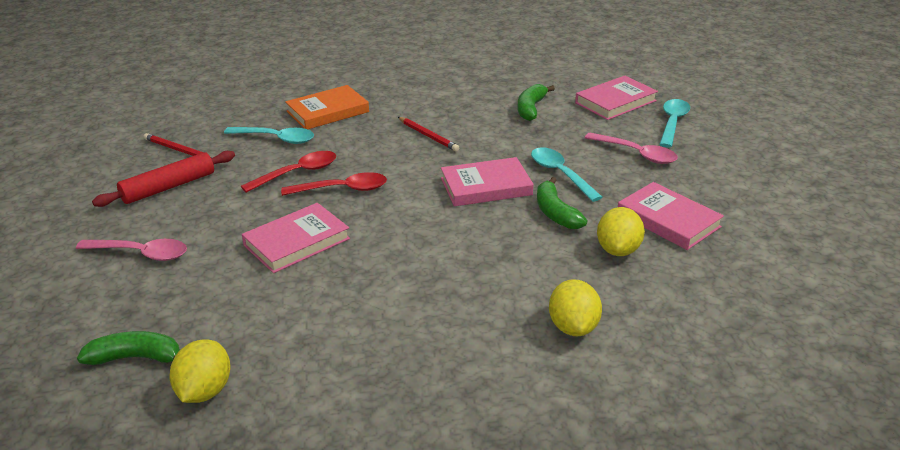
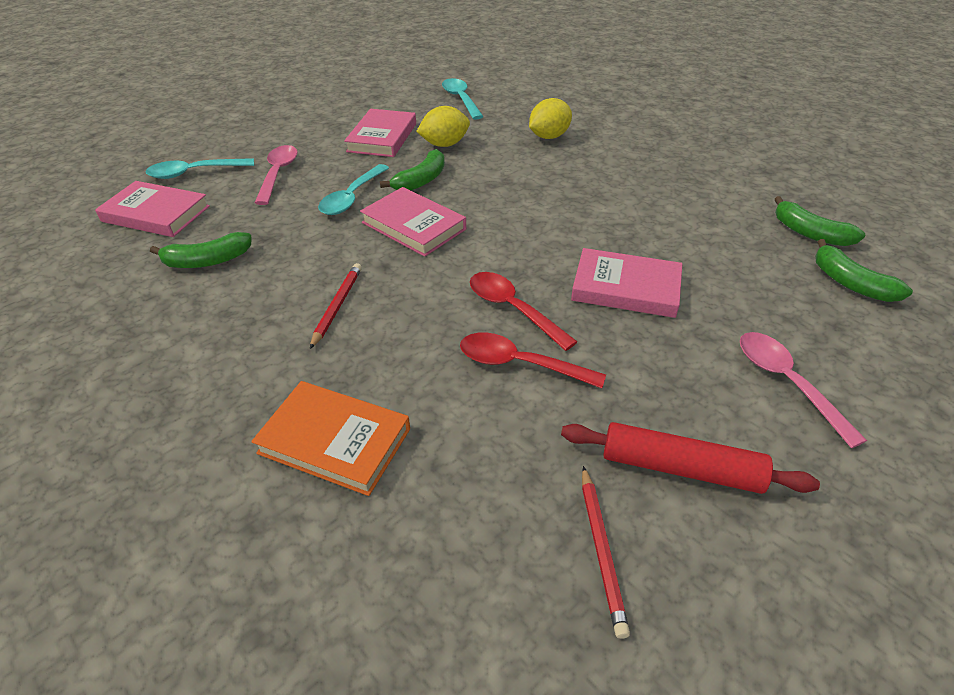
camera: 125 degrees left, 10 degrees up
yellow lemon [169,340,230,403] -> green banana [775,196,865,246]
turquoise spoon [224,127,314,144] -> turquoise spoon moved to [442,78,484,119]

